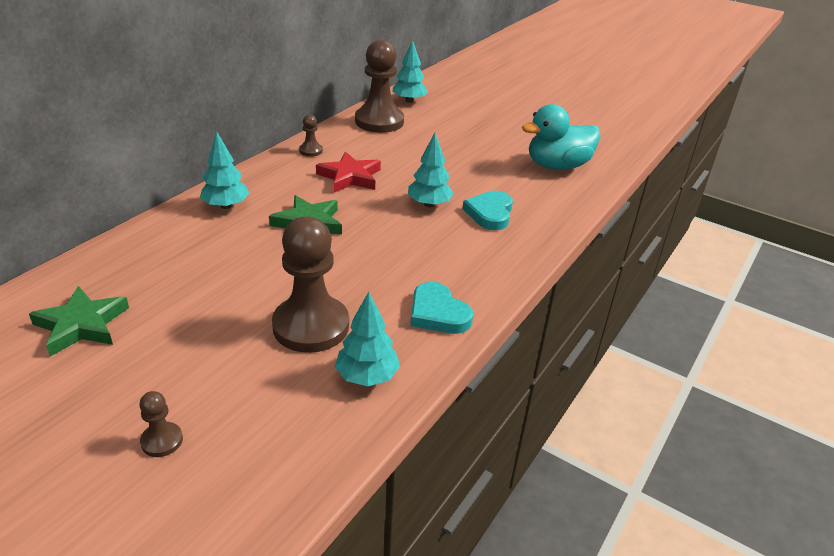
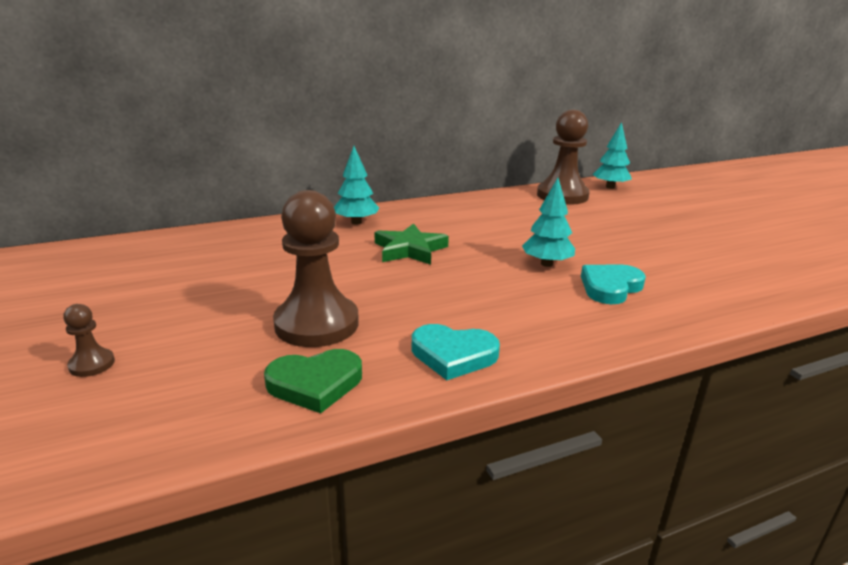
camera: 35 degrees right, 10 degrees down
green star [29,286,129,356] -> none
brown pawn [299,115,323,157] -> none
red star [316,152,381,193] -> none
turquoise tree [335,292,400,386] -> green heart [264,349,362,413]
turquoise heart [410,282,473,334] -> turquoise heart turned 75 degrees counterclockwise [412,324,500,380]
turquoise duck [522,104,601,170] -> none

